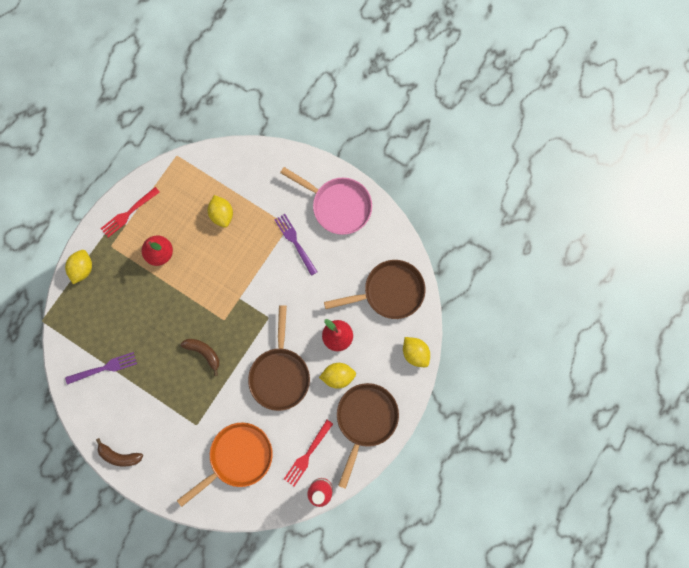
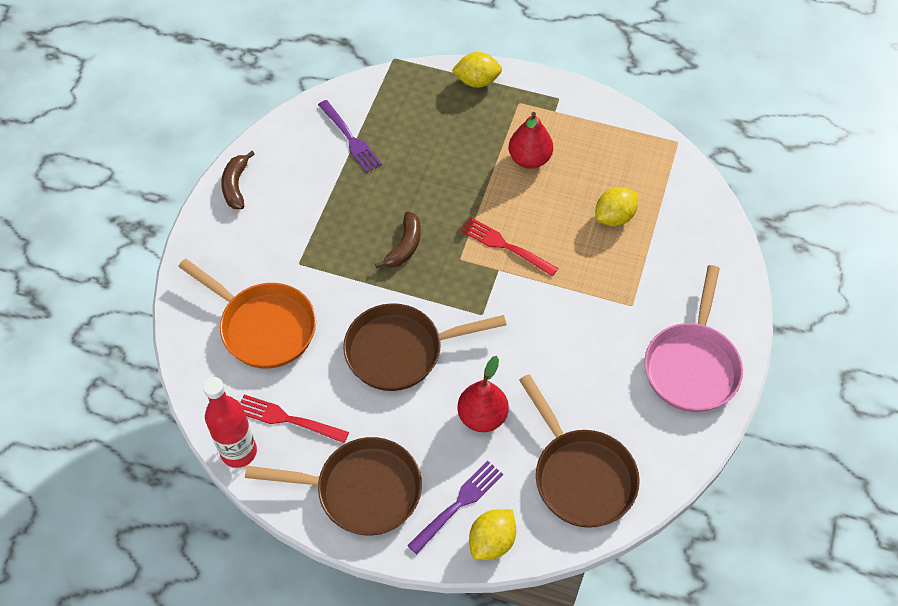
camera: 75 degrees right, 20 degrees down
red fork [100,187,160,238] -> red fork moved to [460,217,558,276]
purple fork [275,214,318,276] -> purple fork moved to [407,461,503,554]
yellow lemon [319,363,356,389] -> none

